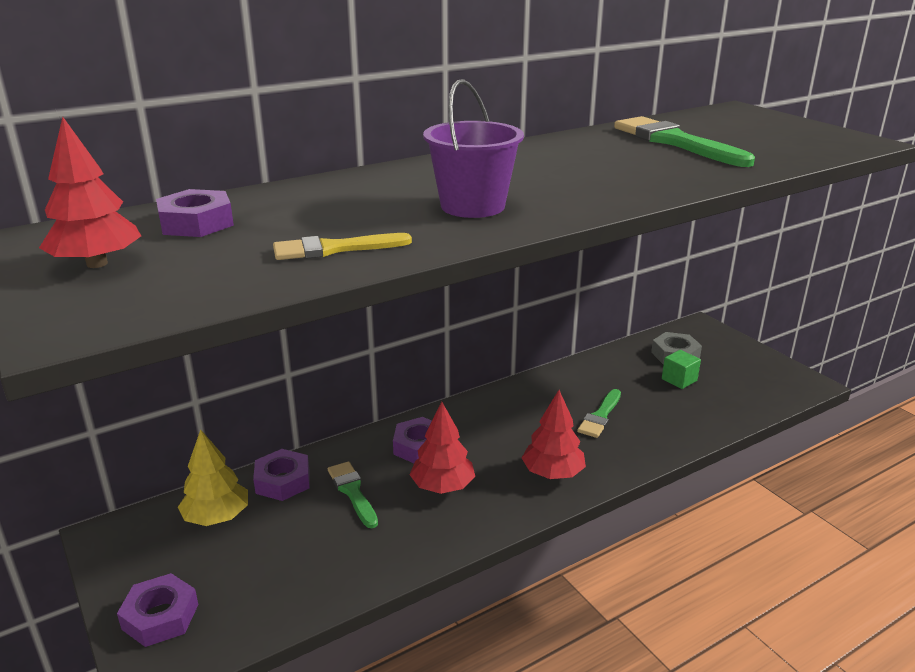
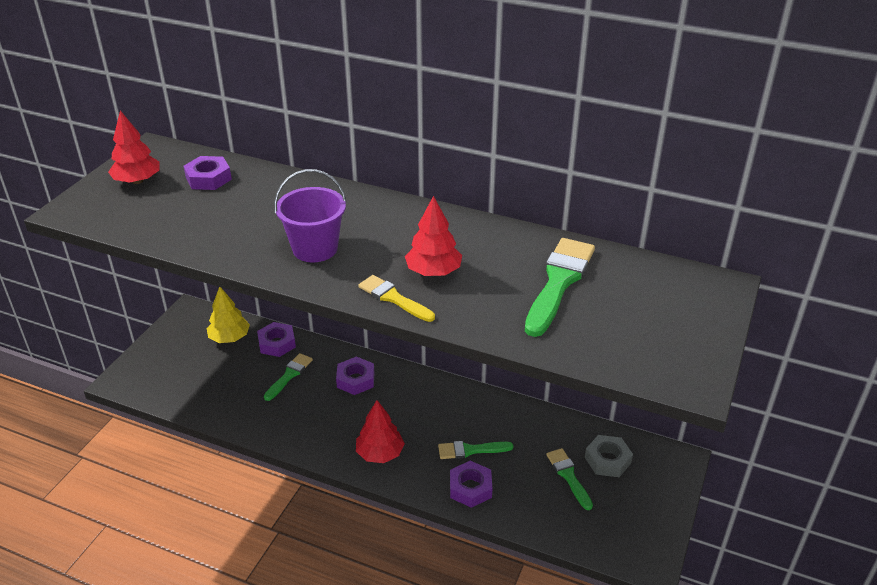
camera: 55 degrees right, 10 degrees up
purple nut [117,573,199,647] -> purple nut moved to [450,461,493,508]
yellow brush [273,233,412,260] -> yellow brush moved to [358,275,435,322]
red tree [409,402,475,494] -> red tree moved to [405,196,462,276]
green cube [662,350,701,389] -> green brush [546,448,593,510]

